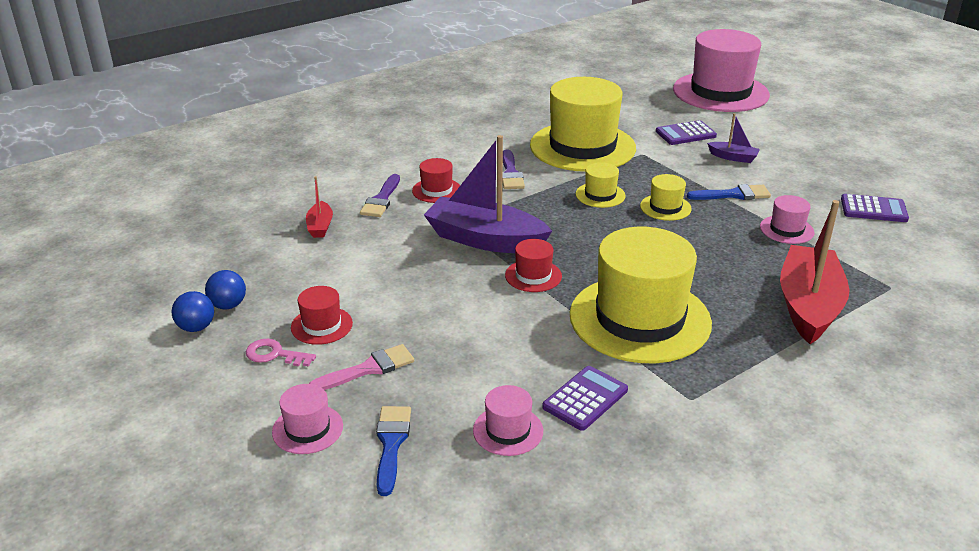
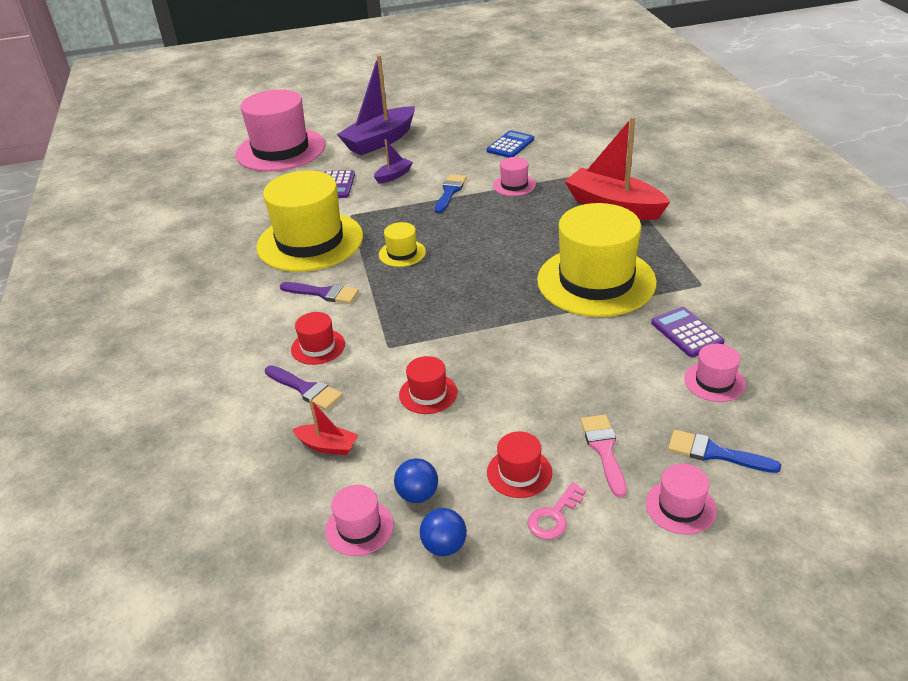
camera: 65 degrees left, 5 degrees up
blue ball [172,291,214,332] -> blue ball moved to [394,458,438,503]
purple boat [424,135,552,253] -> purple boat moved to [337,55,415,156]
red hat [505,239,562,292] -> red hat moved to [399,356,457,414]
yellow hat [640,174,692,221] -> none
purple calculator [841,194,909,222] -> blue calculator [487,130,534,158]
none -> pink hat [325,485,394,556]

